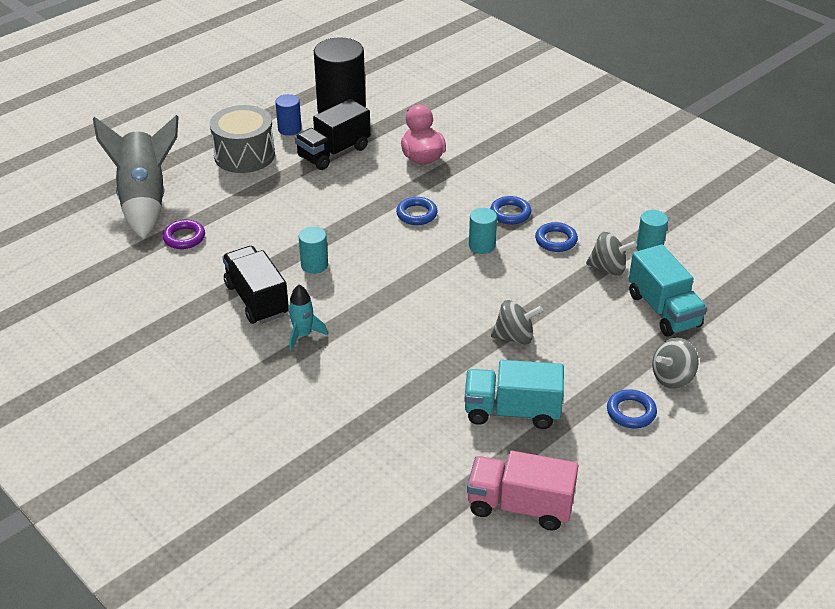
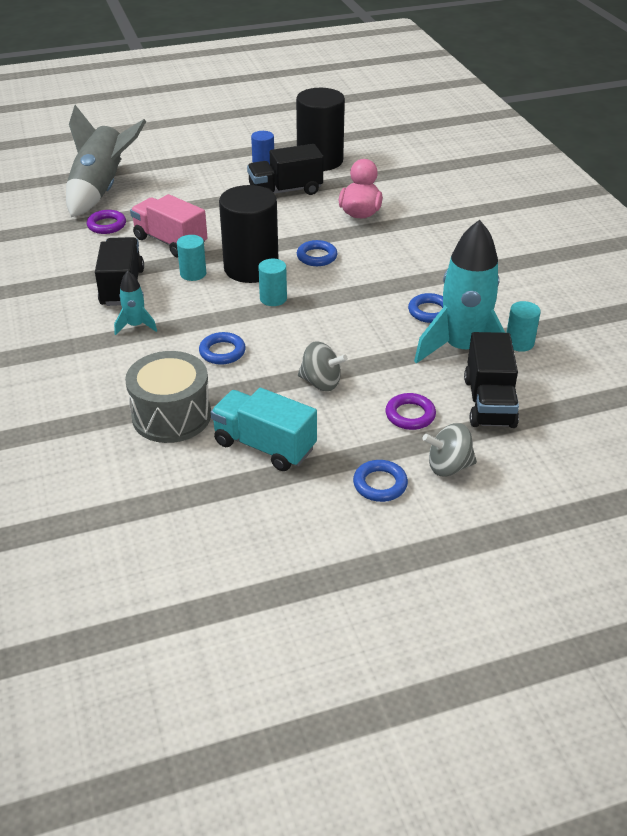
camera: 25 degrees right, 0 degrees up
grey drum [210,105,275,173] -> grey drum moved to [125,351,211,443]
pink truck [467,451,578,531] -> pink truck moved to [130,194,207,258]
turquoise cylinder [469,208,497,254] -> turquoise cylinder moved to [258,259,287,306]
blue ring [490,196,531,224] -> blue ring moved to [199,332,246,365]
grey spinning top [586,232,637,275] -> turquoise rocket [414,220,505,364]
turquoise truck [629,244,707,337] -> black truck [464,332,519,428]
none -> black cylinder [219,185,279,283]
none -> purple ring [385,393,436,430]

